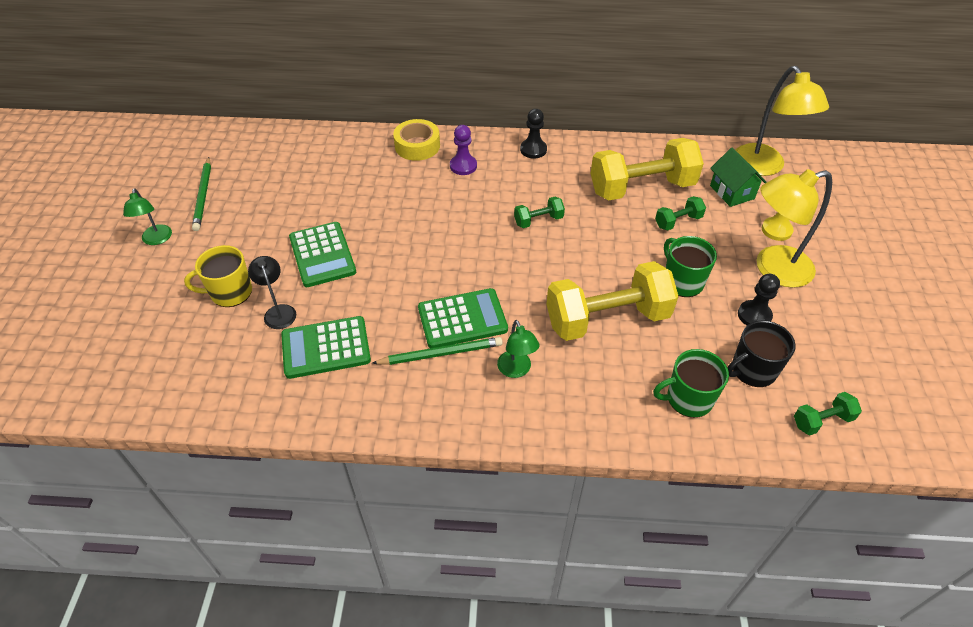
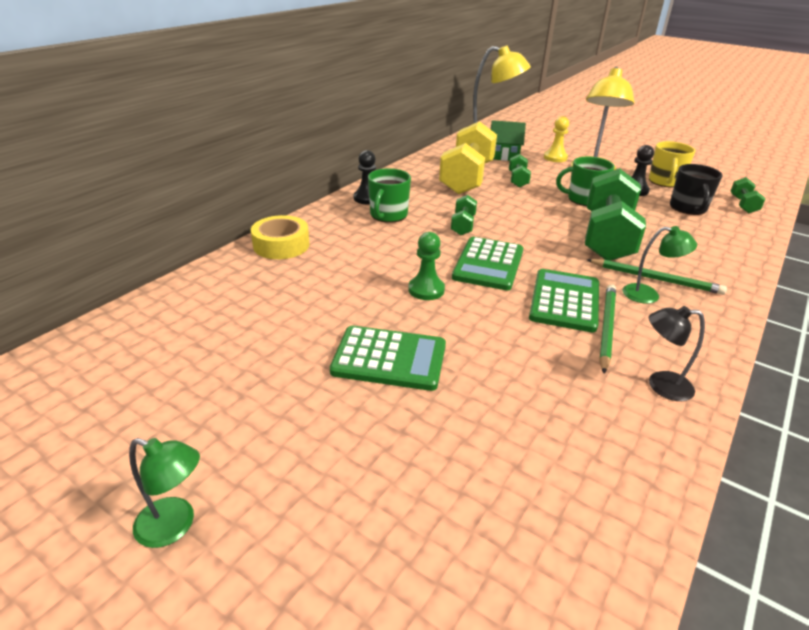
camera: 60 degrees left, 15 degrees down
yellow mug [184,245,252,307] -> yellow mug moved to [649,141,695,188]
green pencil [192,157,211,231] -> green pencil moved to [587,259,727,295]
black lamp [248,256,296,329] -> black lamp moved to [649,306,705,401]
green calculator [281,316,371,379] -> green calculator moved to [452,237,523,291]
purple pawn [450,125,477,175] -> none
yellow dumbbell [546,261,679,341] -> green dumbbell [585,168,646,261]
green mug [653,349,729,418] -> green mug moved to [368,168,411,223]
none -> green pawn [408,232,445,300]

